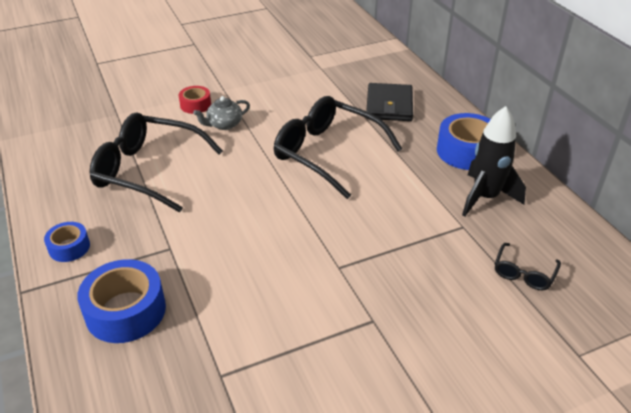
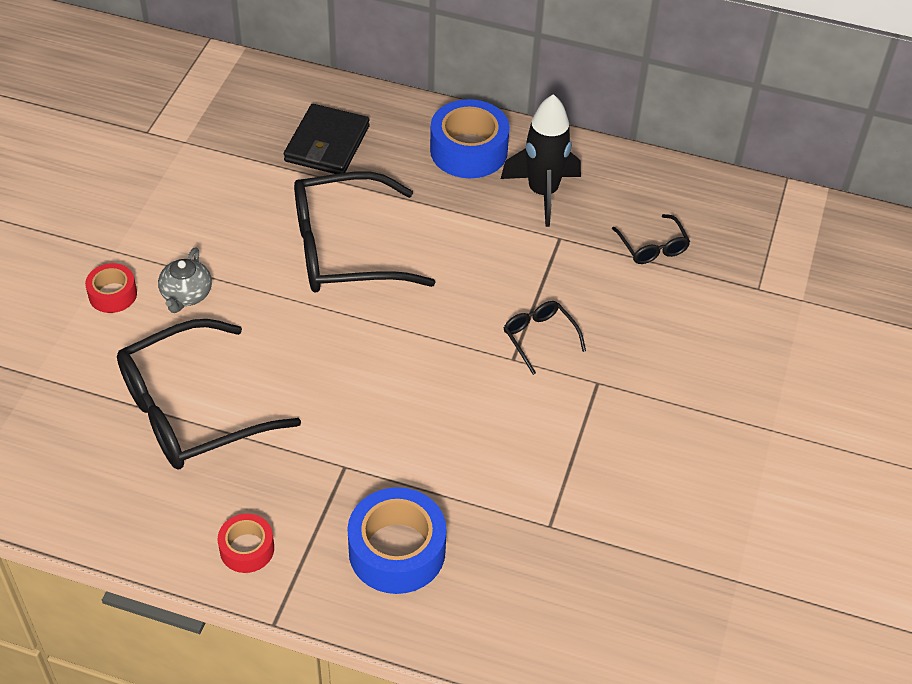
camera: 50 degrees left, 10 degrees up
blue tape [44,222,90,262] -> red tape [218,514,274,573]
black wallet [366,83,413,121] -> black wallet turned 60 degrees clockwise [284,104,370,174]
none -> black glasses [504,301,586,375]

